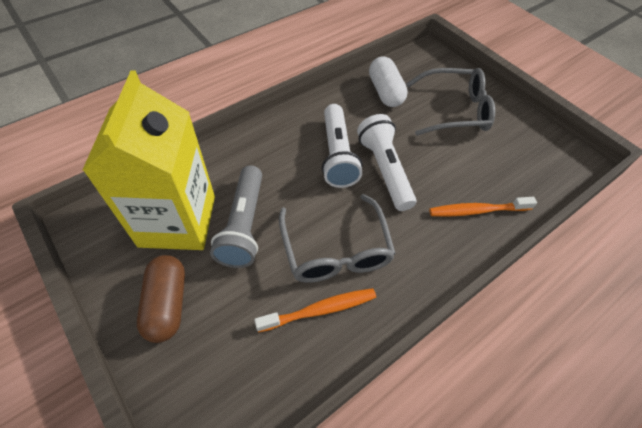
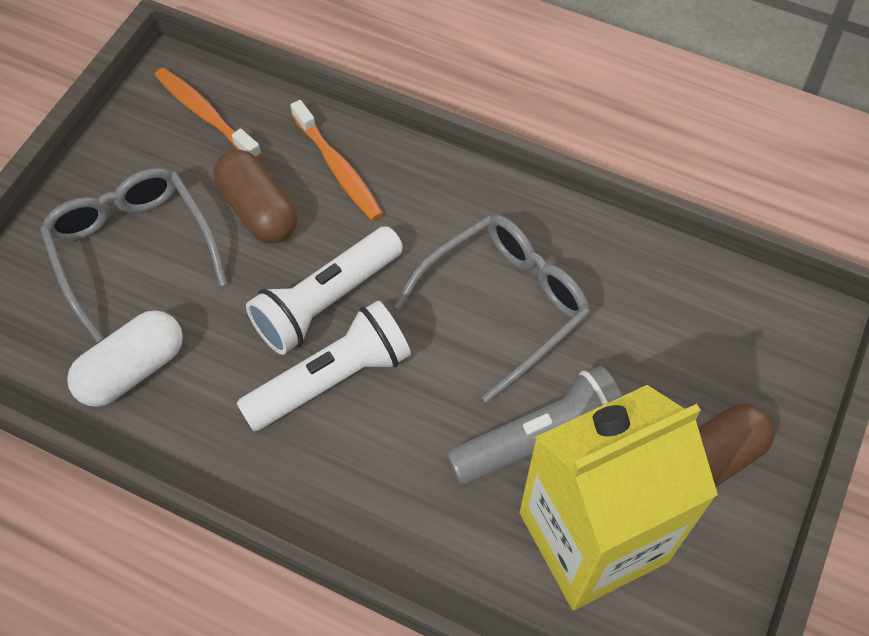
camera: 115 degrees left, 5 degrees up
orange toothbrush [254,288,376,333] -> orange toothbrush moved to [155,68,261,159]
none -> brown capsule [213,150,297,243]

